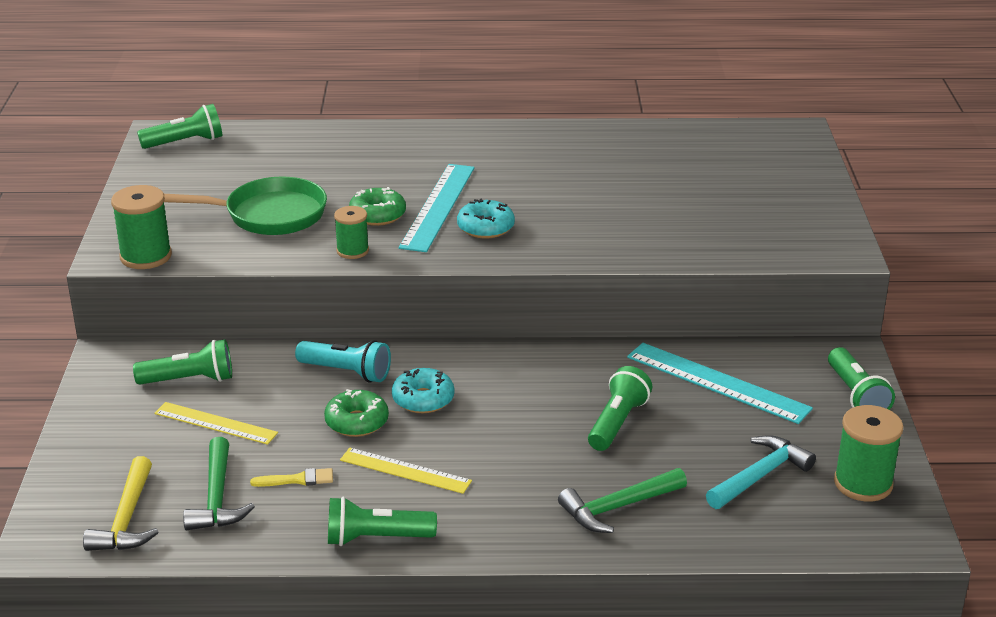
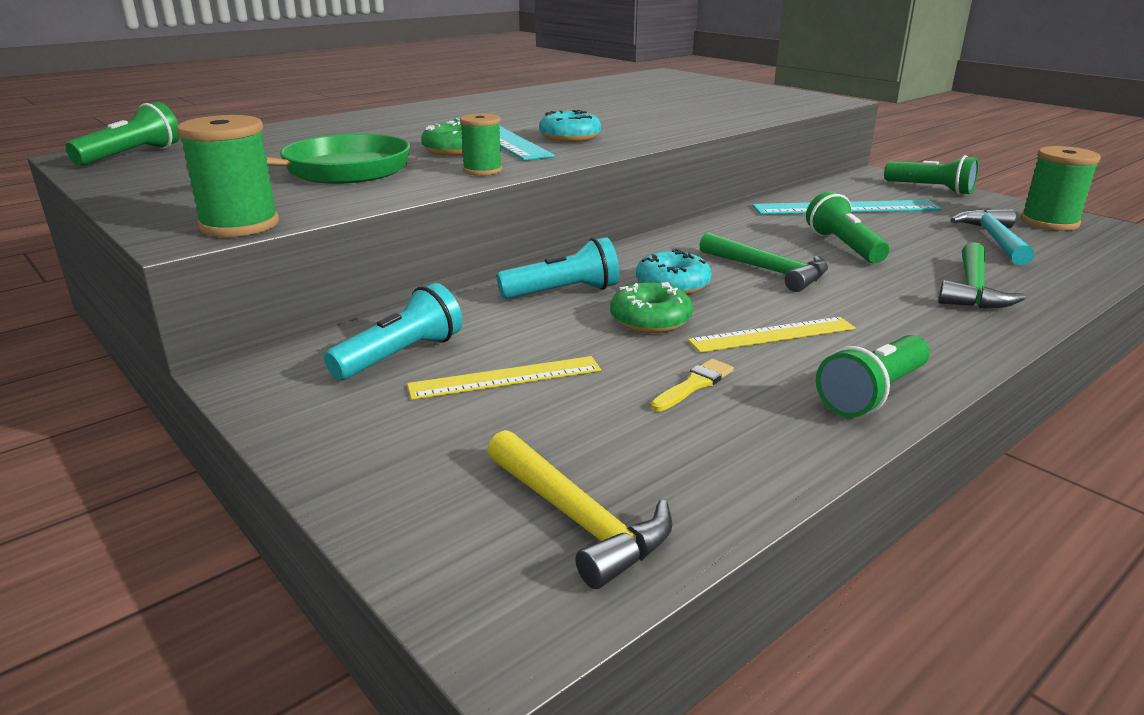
camera: 40 degrees left, 5 degrees down
green flashlight [133,339,232,385] -> turquoise flashlight [324,283,463,380]
green hammer [183,437,255,530] -> green hammer moved to [699,232,828,292]

